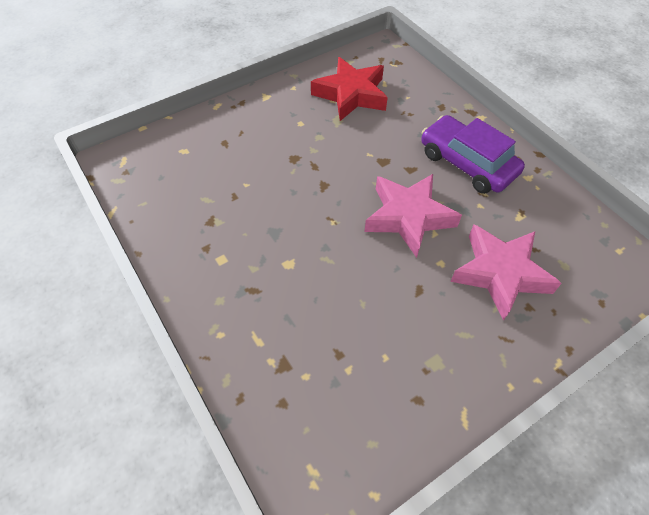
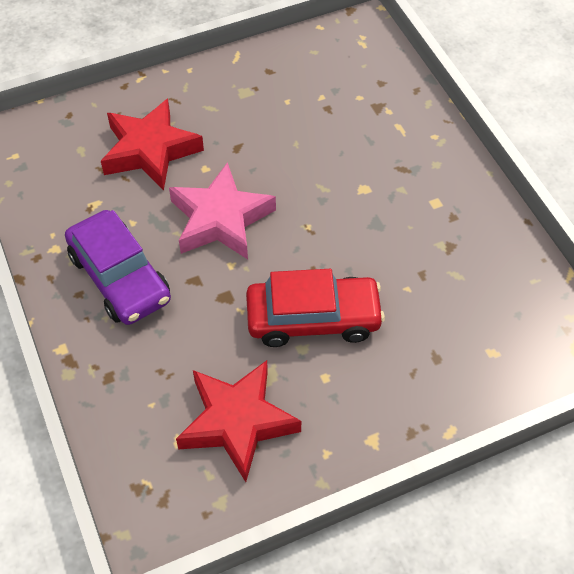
camera: 170 degrees left, 0 degrees up
pink star [450,225,562,321] -> red star [101,99,204,190]
none -> red car [246,269,385,347]

